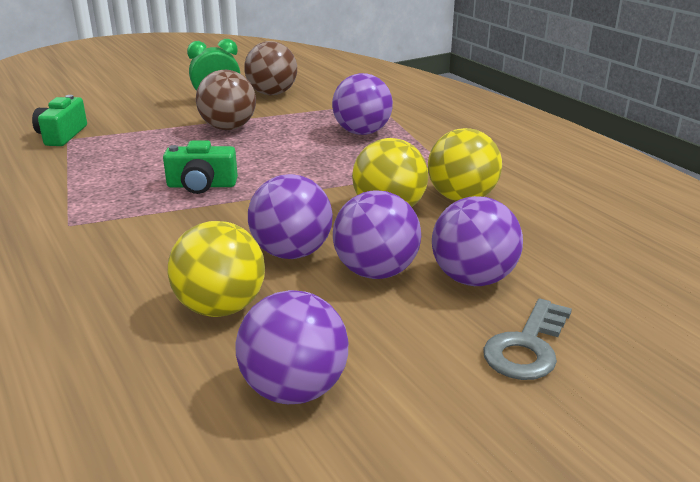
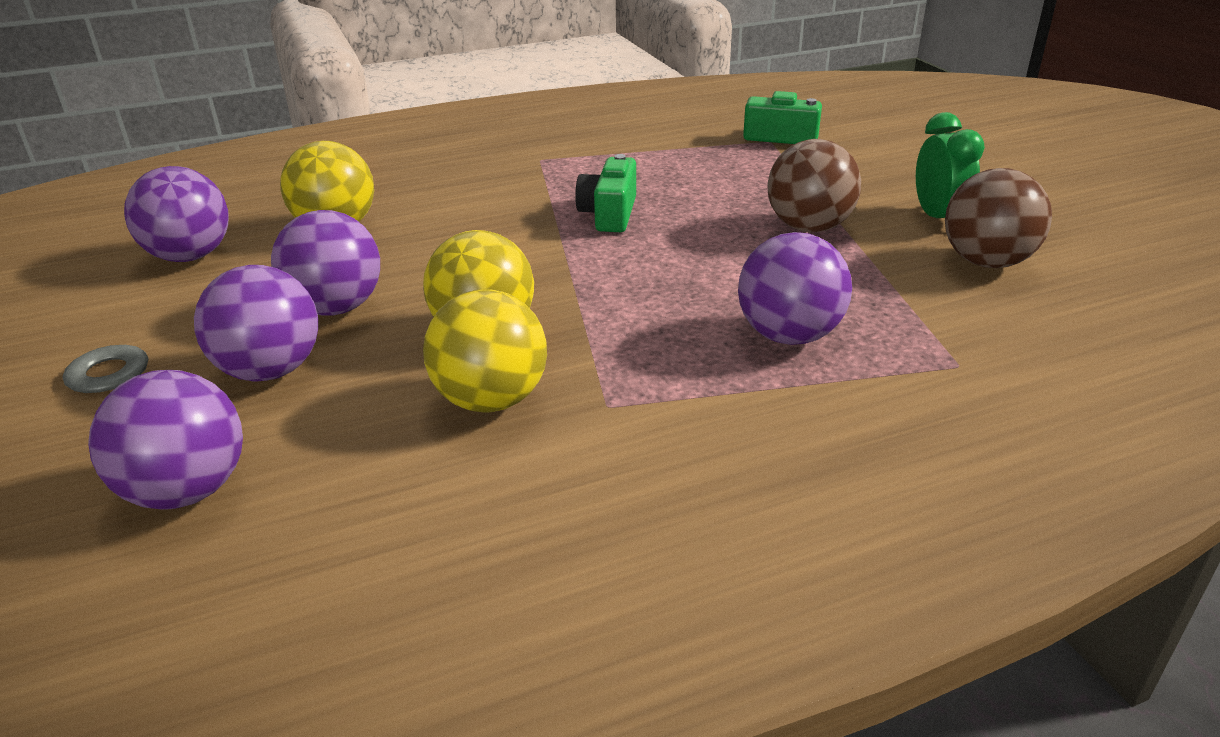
camera: 100 degrees right, 5 degrees up
purple ball [248,174,333,259] -> purple ball moved to [88,370,243,510]

